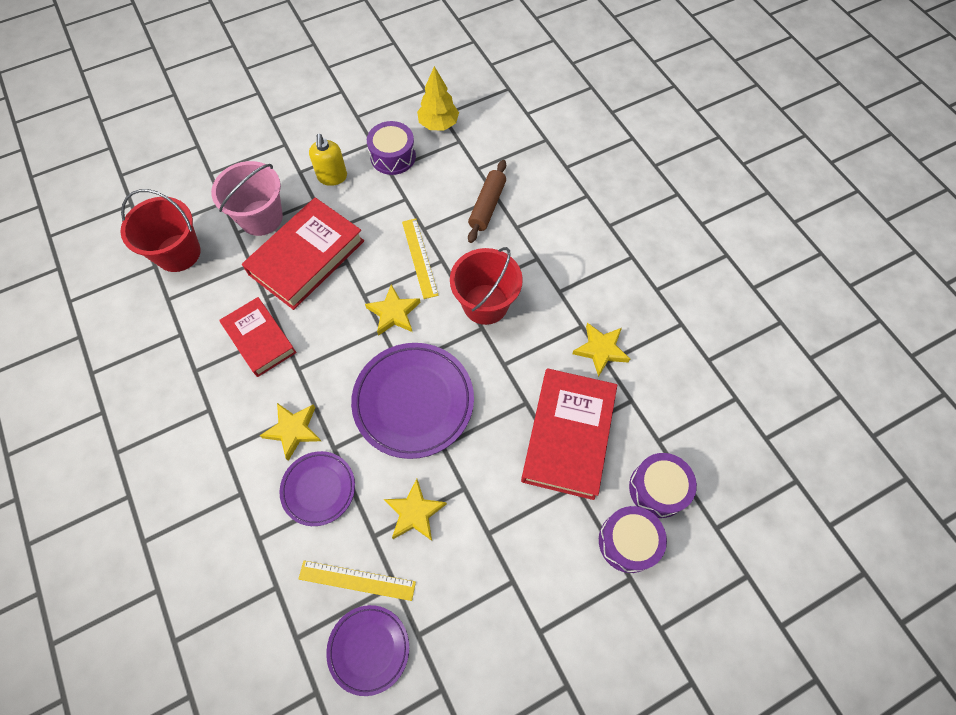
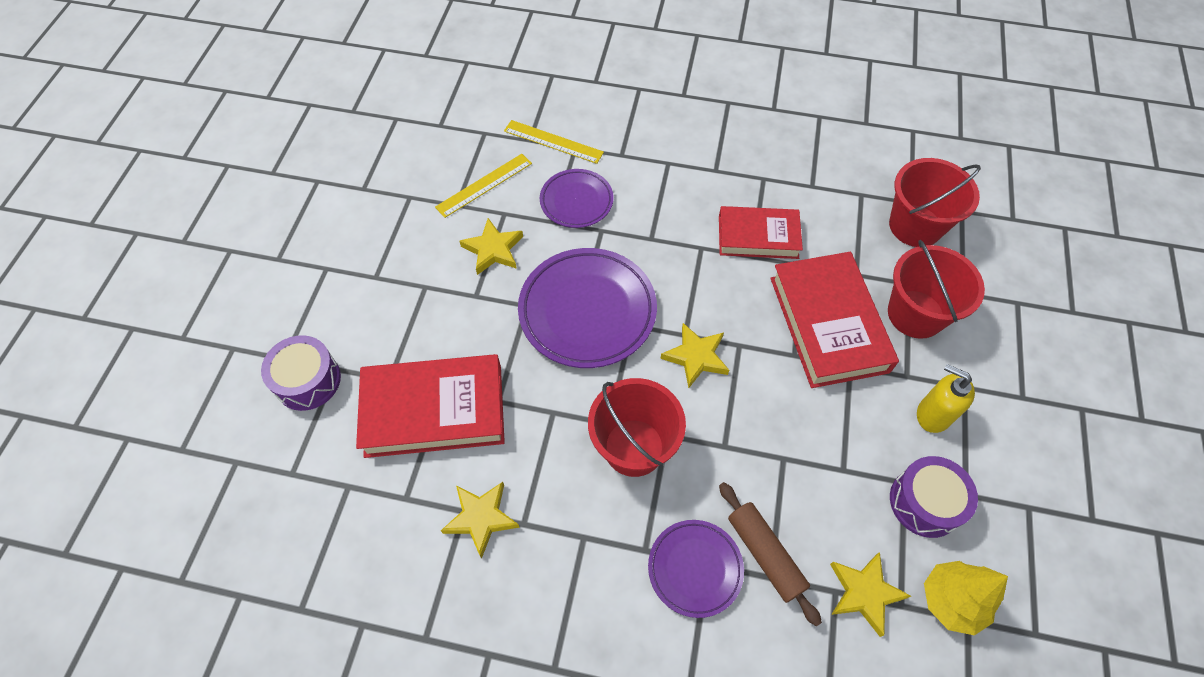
camera: 130 degrees right, 5 degrees down
pink bucket [211,161,283,236] -> red bucket [888,240,985,339]
yellow star [260,403,321,461] -> yellow star moved to [830,552,911,637]
purple plate [326,605,409,696] -> purple plate moved to [648,520,744,618]
yellow ruler [402,218,439,299] -> yellow ruler moved to [504,120,604,164]
red book [521,368,617,500] -> red book turned 60 degrees counterclockwise [356,354,505,458]
purple drum [629,453,697,518] -> none

